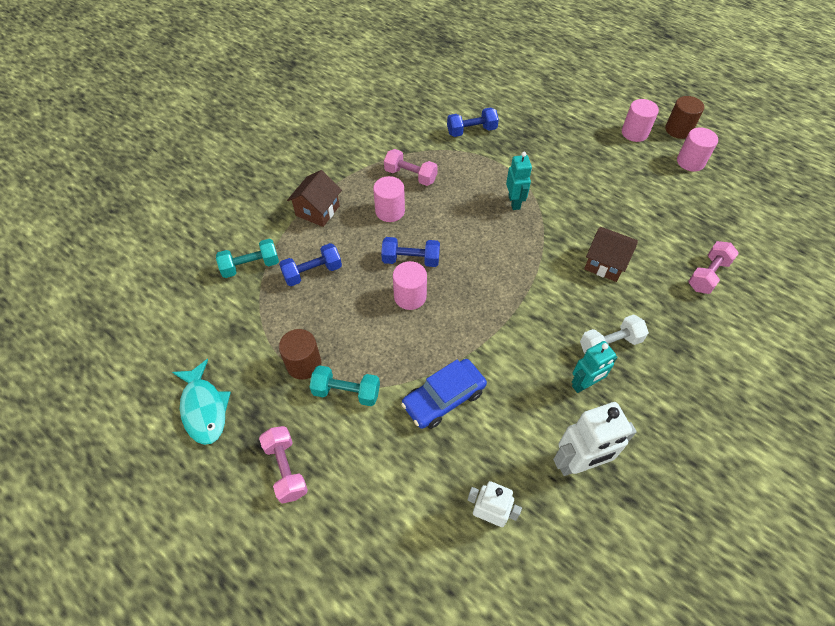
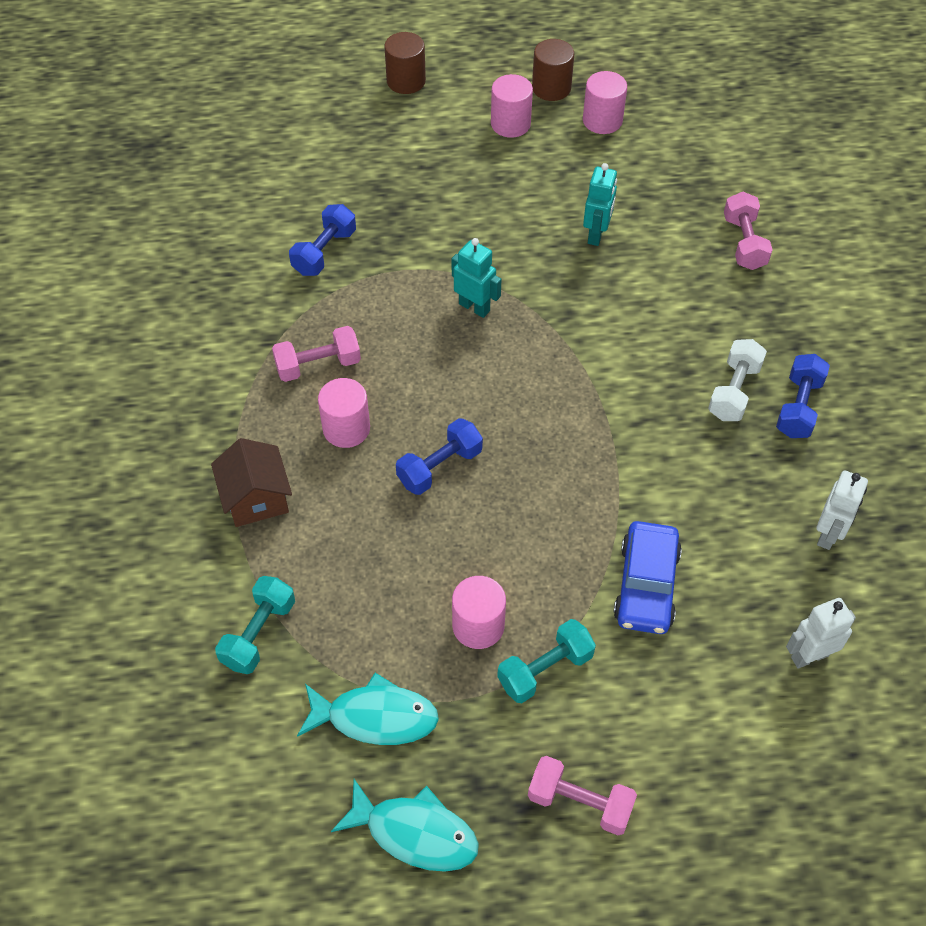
camera: 45 degrees left, 0 degrees up
blue dumbbell [279,243,342,286] -> blue dumbbell moved to [776,354,830,438]
brown cylinder [279,329,321,380] -> brown cylinder moved to [384,32,426,94]
pink cylinder [393,261,427,310] -> pink cylinder moved to [452,576,506,649]
white robot [553,402,637,476] -> white robot [816,470,868,550], size x0.66
turquoise robot [572,341,617,393] -> turquoise robot moved to [583,163,617,246]
brown house [584,227,638,282] -> none
none -> turquoise fish [297,673,439,745]

